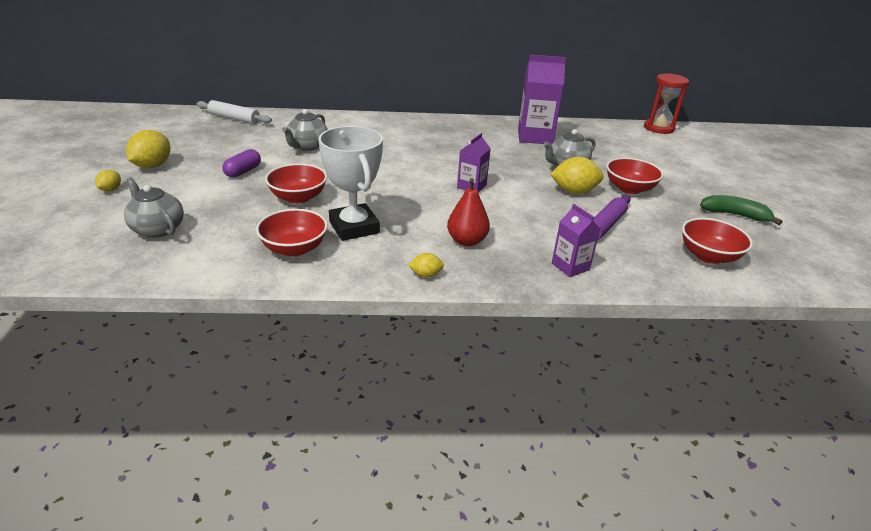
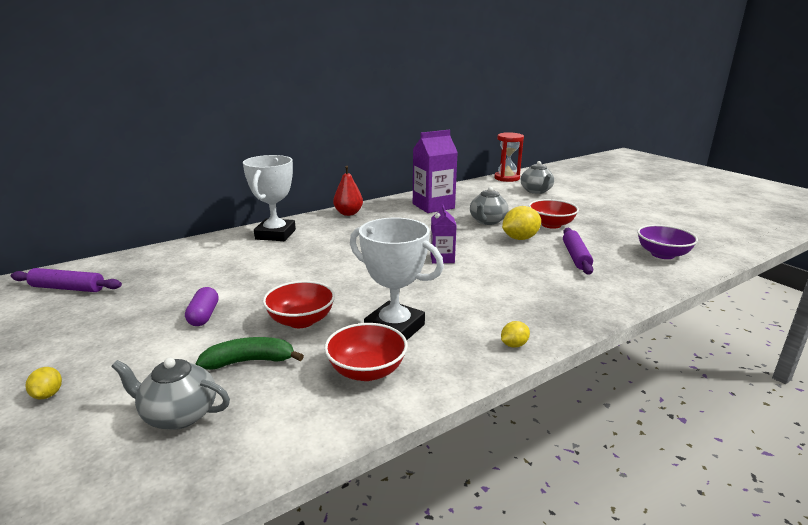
camera: 30 degrees left, 10 degrees down
yellow lemon [126,130,170,168] -> none
white rolling pin [197,100,272,124] -> none
grey teapot [282,109,328,151] -> grey teapot moved to [521,161,554,194]
red pear [447,179,490,246] -> red pear moved to [333,166,363,216]
purple carton [552,204,601,277] -> none
red bowl [682,218,753,264] -> purple bowl [637,225,698,259]
green banana [700,195,782,225] -> green banana moved to [196,337,304,370]
none -> purple rolling pin [11,268,122,292]
none -> white trophy [243,155,296,241]

